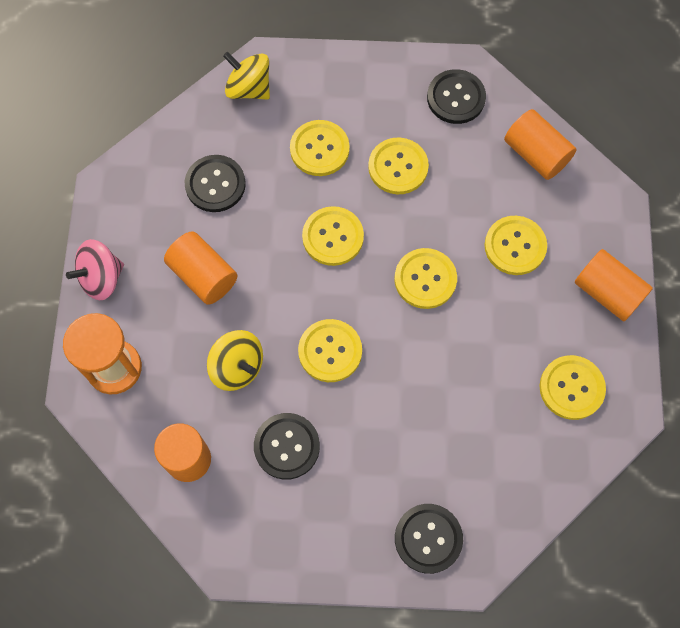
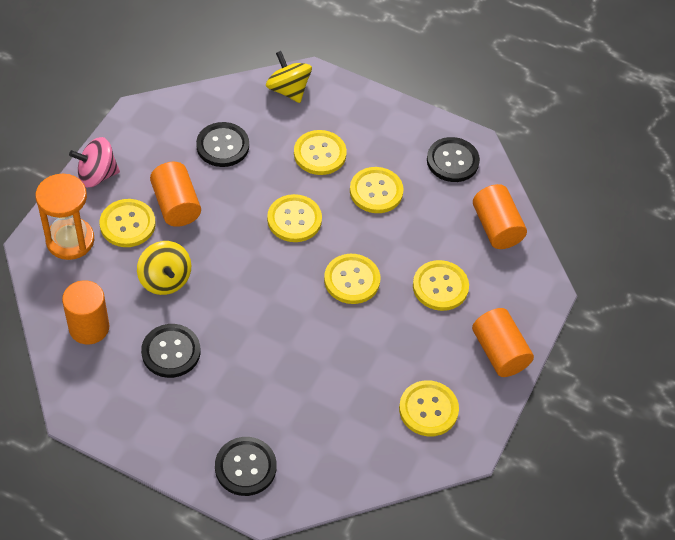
camera: 20 degrees right, 15 degrees down
yellow button [298,319,362,382] -> yellow button moved to [100,199,155,247]

